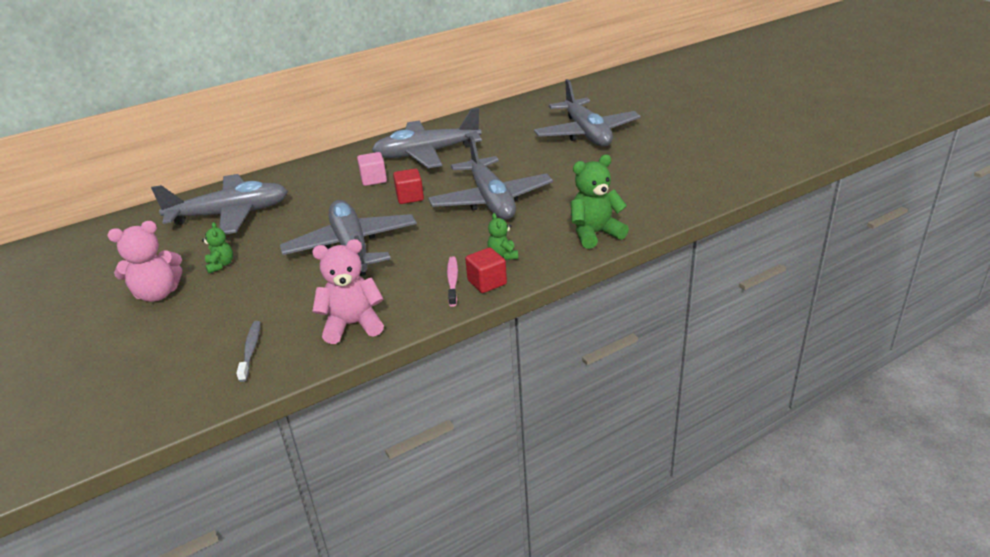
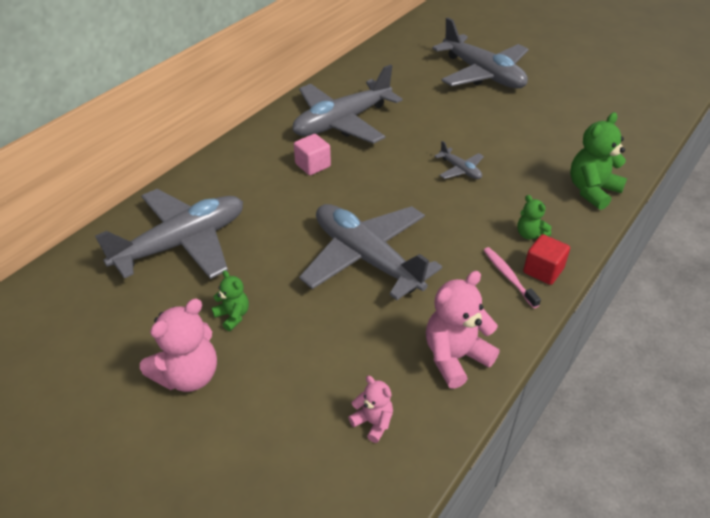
camera: 25 degrees left, 10 degrees up
grey toothbrush [236,321,261,382] -> pink teddy bear [348,376,393,443]
red cube [393,169,424,204] -> none
grey plane [428,136,553,219] -> grey plane [434,141,484,179], size x0.43

